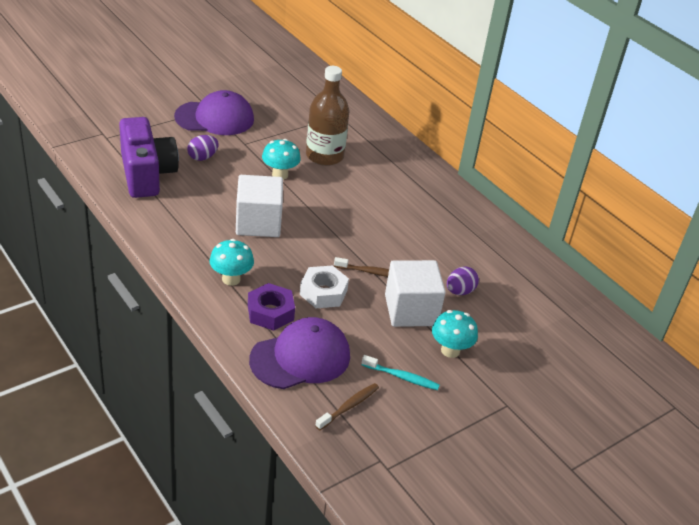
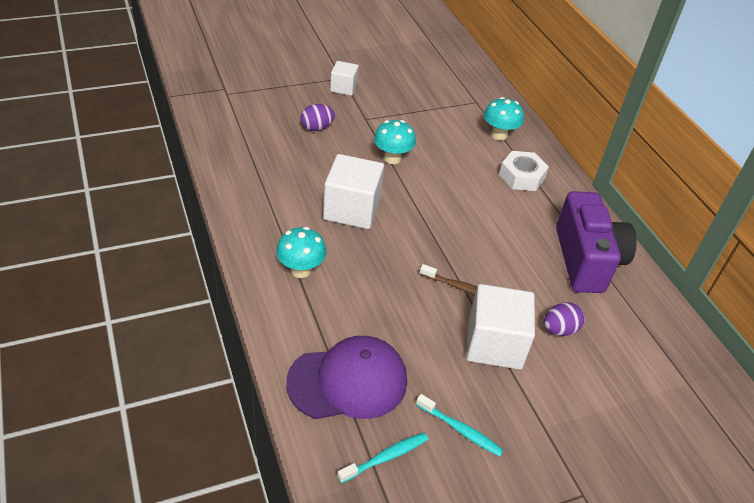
camera: 15 degrees right, 5 degrees up
purple camera [119,117,179,198] -> purple camera moved to [556,191,637,293]
purple cap [174,90,254,135] -> white cube [330,61,359,96]
purple nut [248,283,295,331] -> none
white nut [300,265,349,308] -> white nut moved to [499,151,549,191]
brown bottle [306,66,349,166] -> none
brown toothbrush [315,383,379,430] -> turquoise toothbrush [337,433,428,483]
turquoise mushroom [432,310,478,358] -> turquoise mushroom moved to [484,97,524,141]

